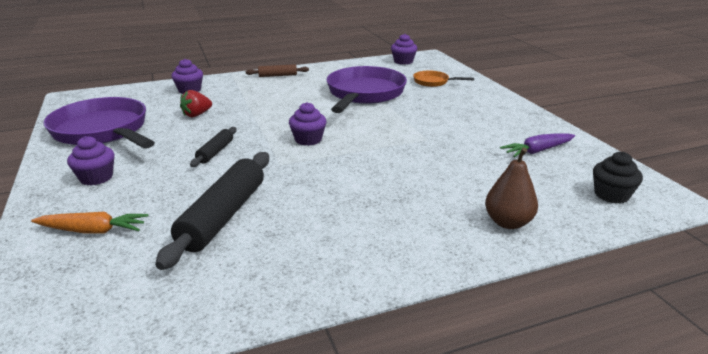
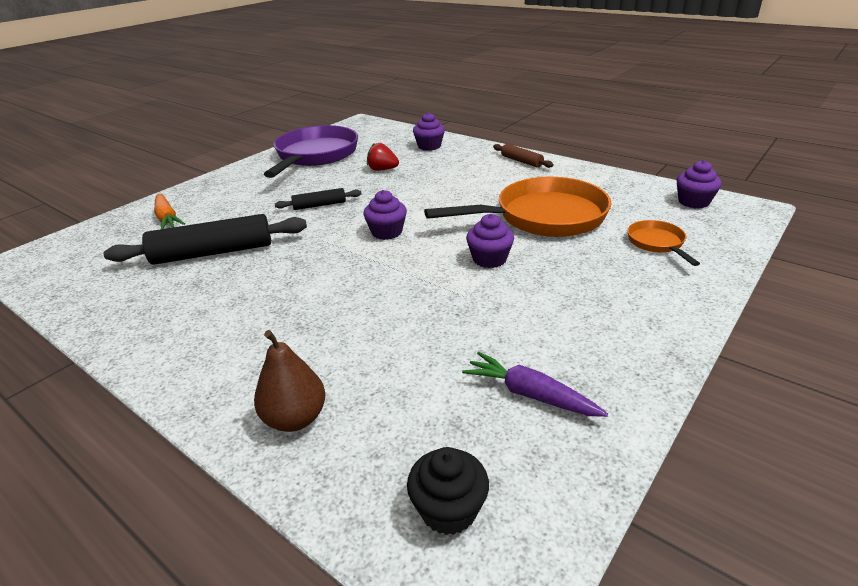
camera: 60 degrees right, 5 degrees up
purple cupcake [67,136,114,186] -> purple cupcake moved to [466,214,514,268]
purple pan [327,66,407,113] -> orange pan [424,177,612,237]

